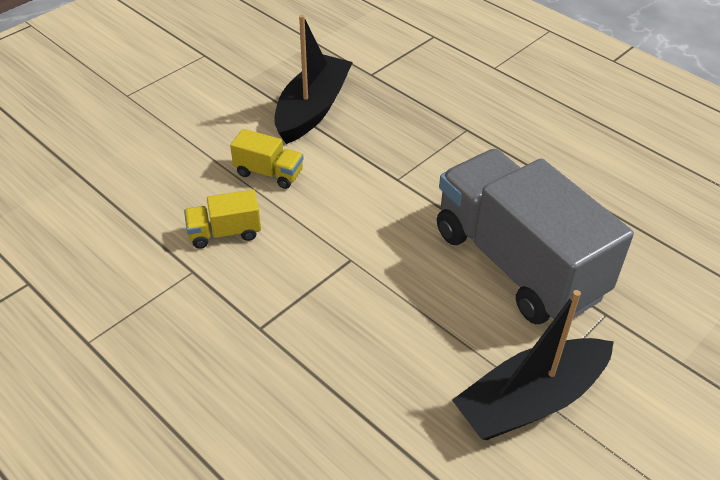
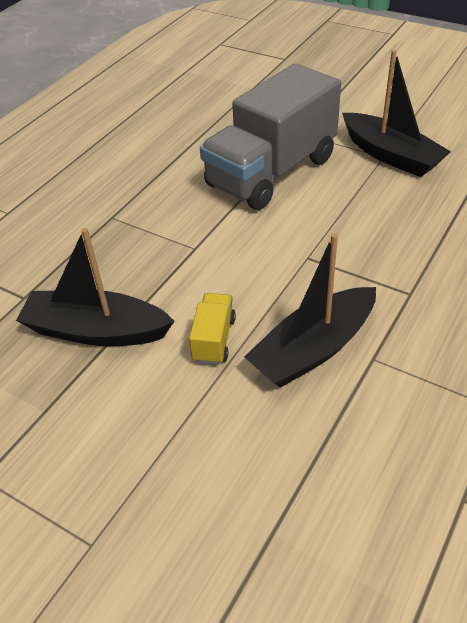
camera: 100 degrees left, 0 degrees up
yellow truck [184,190,261,249] -> black boat [244,233,376,388]

